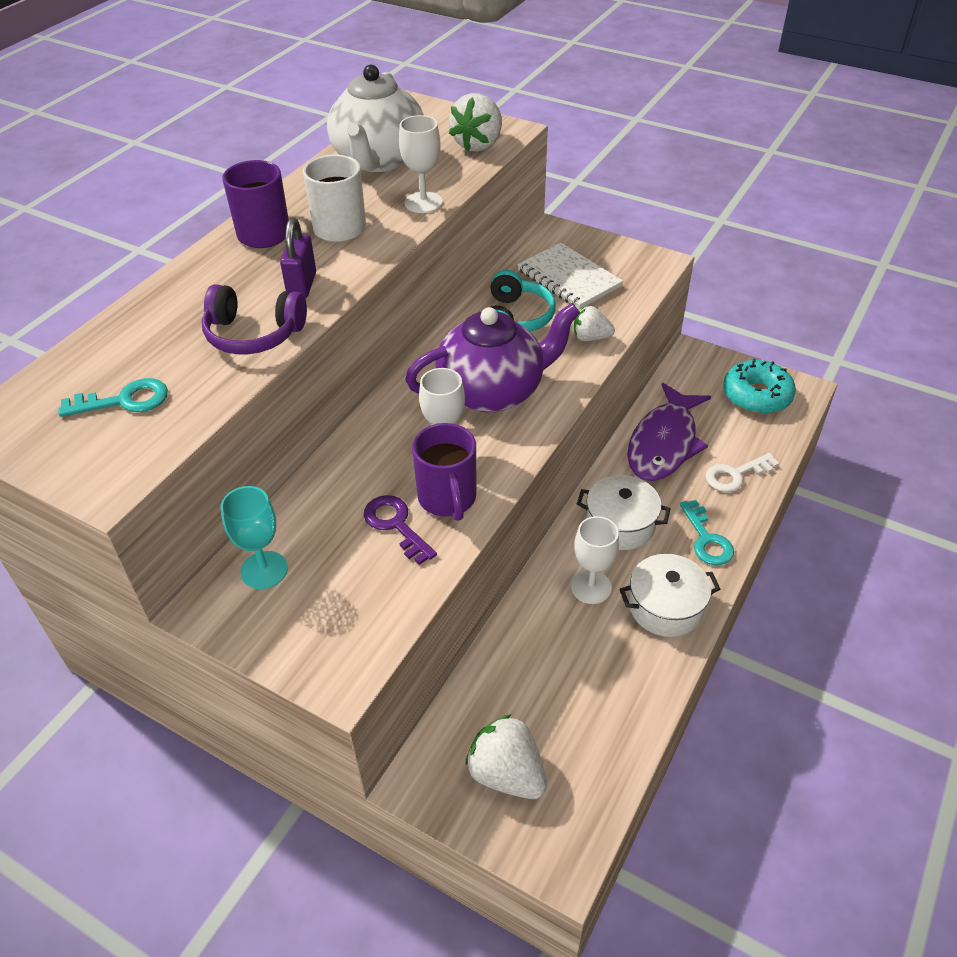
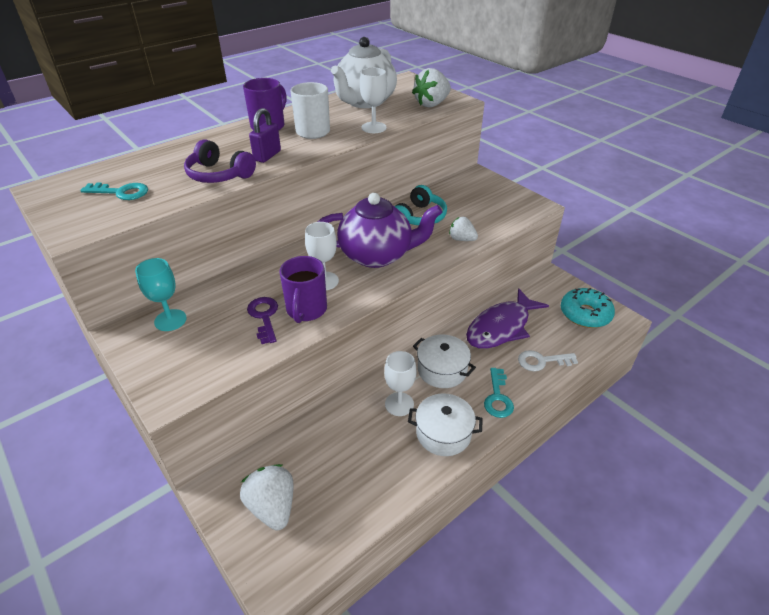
camera: 20 degrees right, 5 degrees down
white notebook [517,242,623,309] -> none

